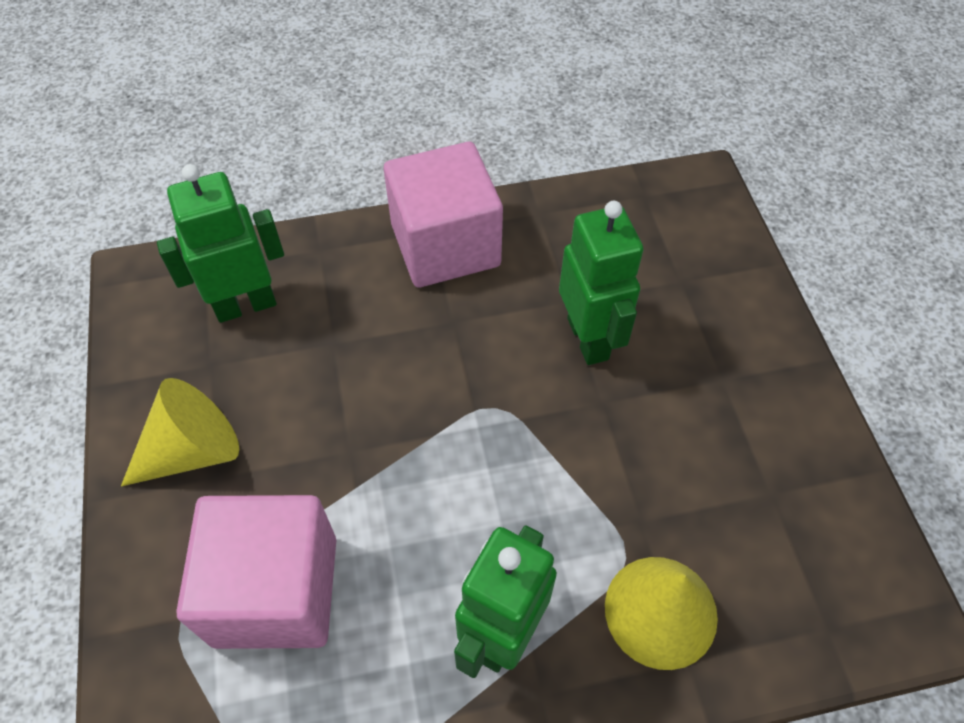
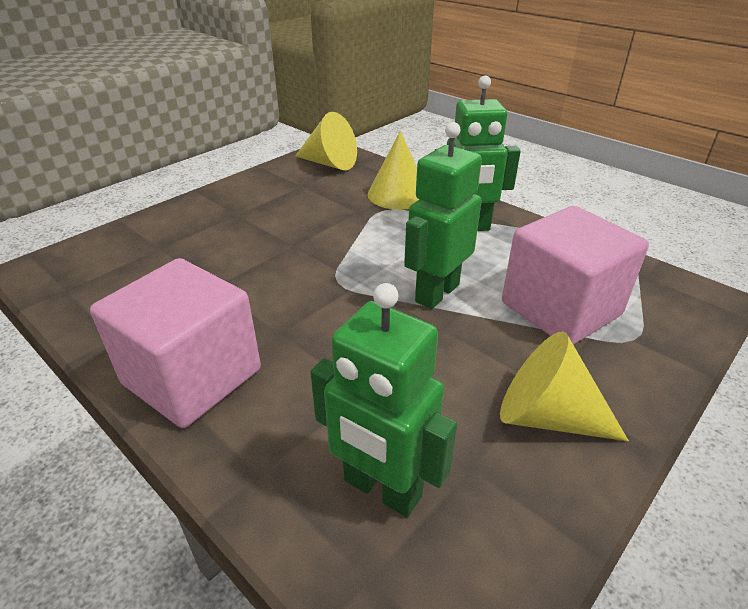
camera: 125 degrees left, 20 degrees down
green robot [559,201,643,365] -> green robot moved to [404,122,482,309]
none -> yellow cone [295,112,357,170]

